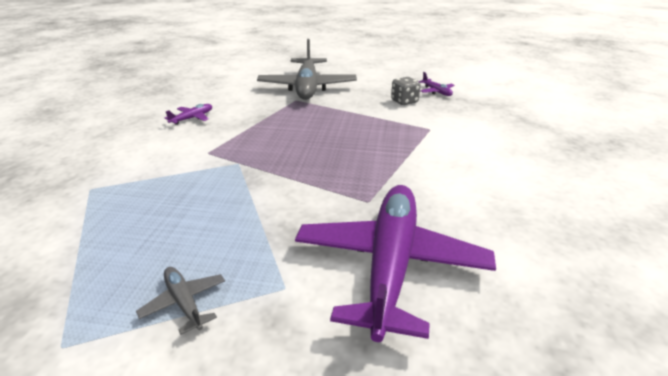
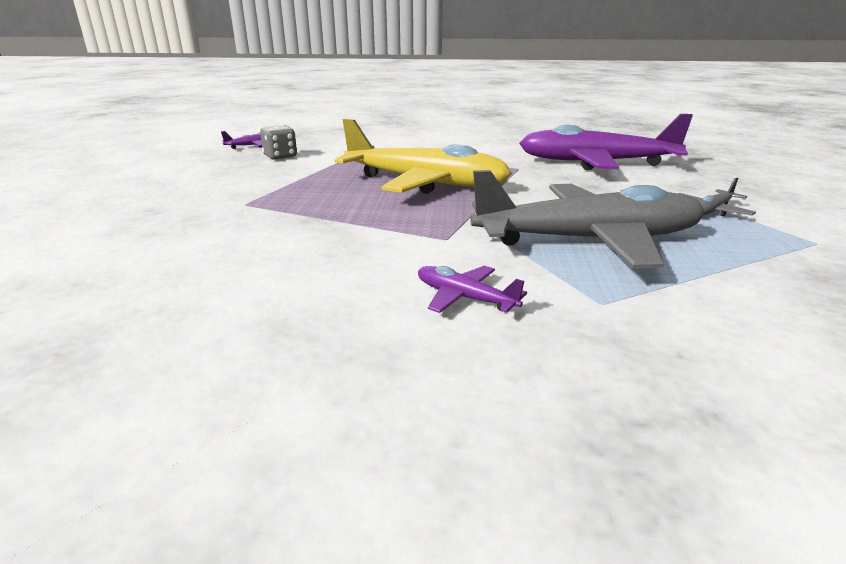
camera: 95 degrees left, 5 degrees down
purple plane [165,104,212,125] -> purple plane moved to [418,266,527,313]
grey plane [257,39,357,100] -> grey plane moved to [470,170,705,269]
none -> yellow plane [335,119,512,194]

